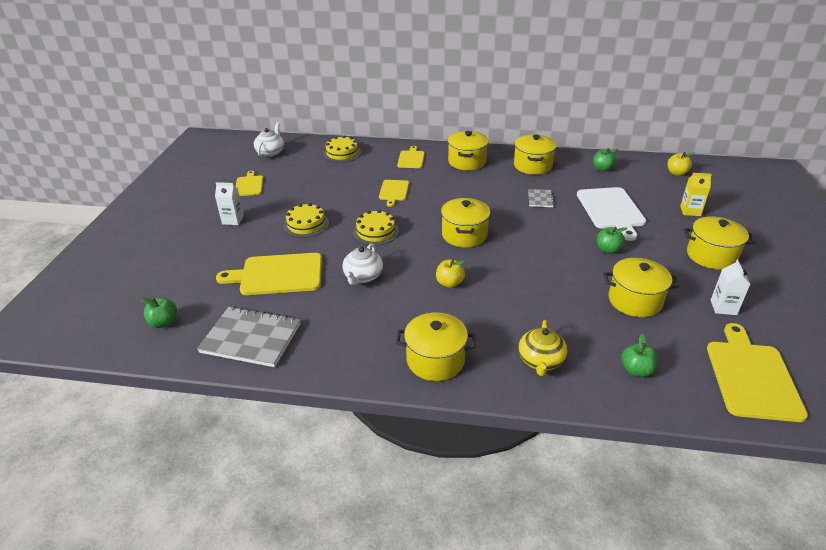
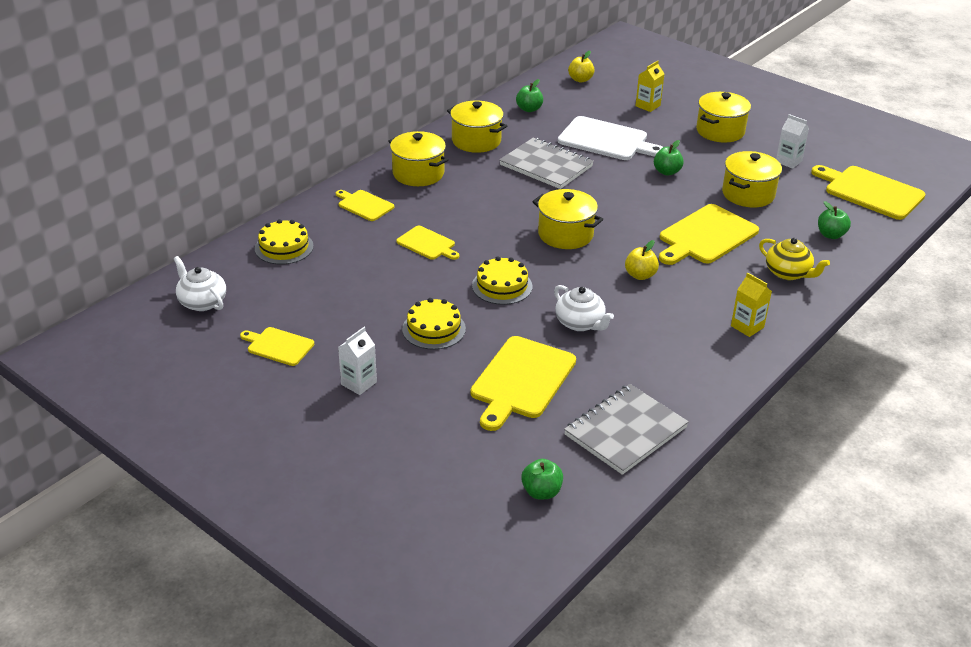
camera: 60 degrees left, 0 degrees up
yellow pot [396,313,476,381] -> yellow carton [731,273,772,337]
grey notebook [528,189,554,207] -> grey notebook [499,137,594,189], size x2.04
none -> yellow cutting board [659,204,759,265]

